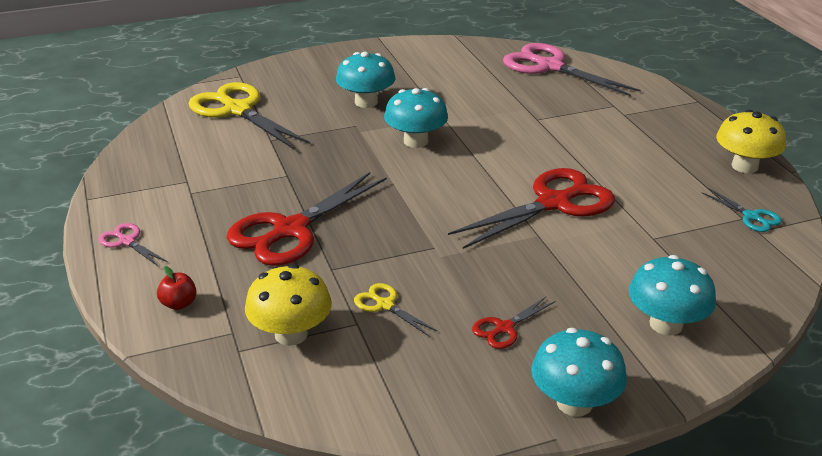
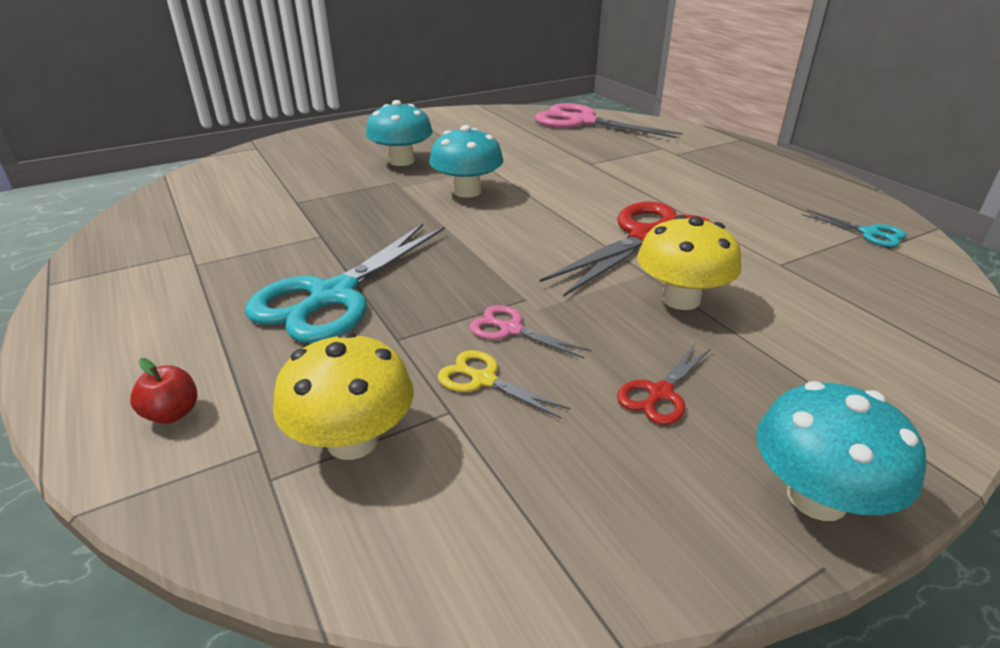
camera: 10 degrees left, 0 degrees up
pink scissors [98,223,168,266] -> pink scissors moved to [469,305,591,358]
yellow scissors [189,82,311,149] -> none
red scissors [227,172,387,266] -> turquoise scissors [245,223,445,343]
turquoise mushroom [629,255,716,335] -> none
yellow mushroom [716,110,786,173] -> yellow mushroom moved to [637,215,741,310]

